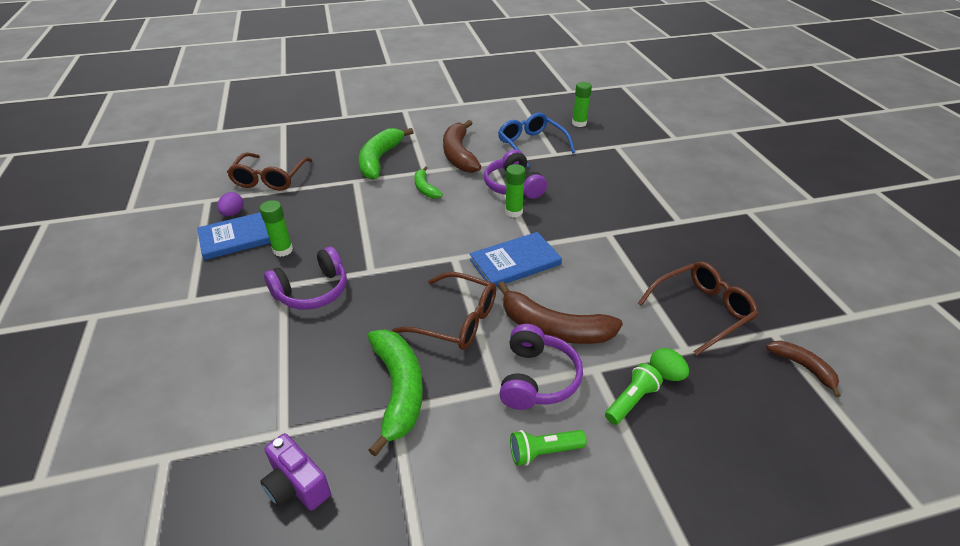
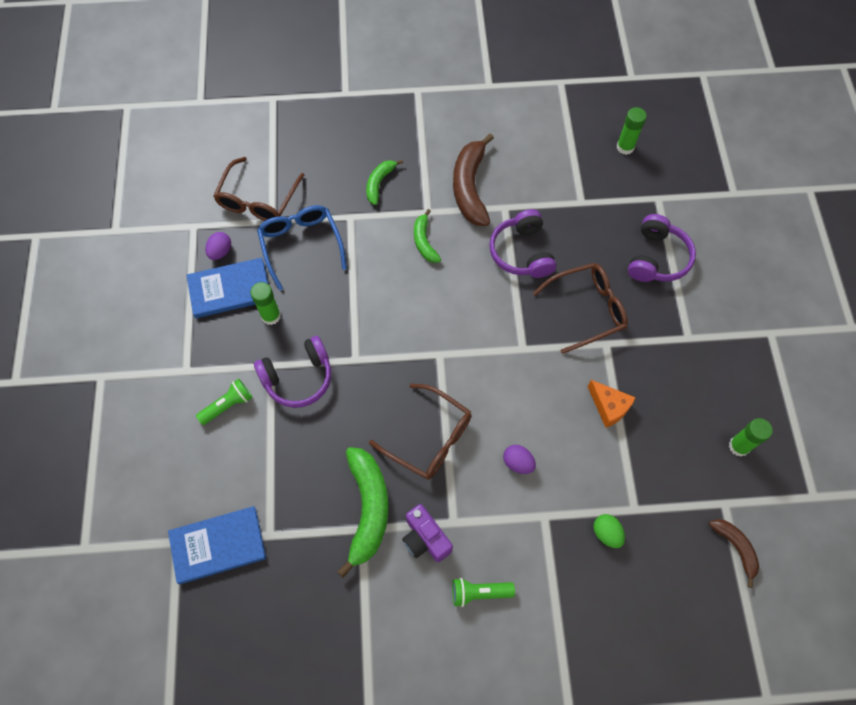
camera: 10 degrees right, 25 degrees up
purple camera [260,433,331,511] -> purple camera moved to [402,504,453,562]
green banana [359,128,414,180] -> green banana [366,160,403,205], size x0.55
blue book [470,232,562,287] -> blue book moved to [168,506,266,584]
brown banana [497,281,623,344] -> purple egg [503,445,536,474]
blue glasses [498,112,575,168] -> blue glasses moved to [257,205,347,290]
purple headphones [499,324,583,410] -> purple headphones moved to [628,214,696,282]
green glue stick [505,164,526,217] -> green glue stick moved to [729,418,773,457]
green flashlight [605,363,663,425] -> green flashlight moved to [196,379,253,425]
brown glasses [638,262,758,356] -> brown glasses moved to [533,263,628,354]
none -> orange cheese [587,380,636,428]

